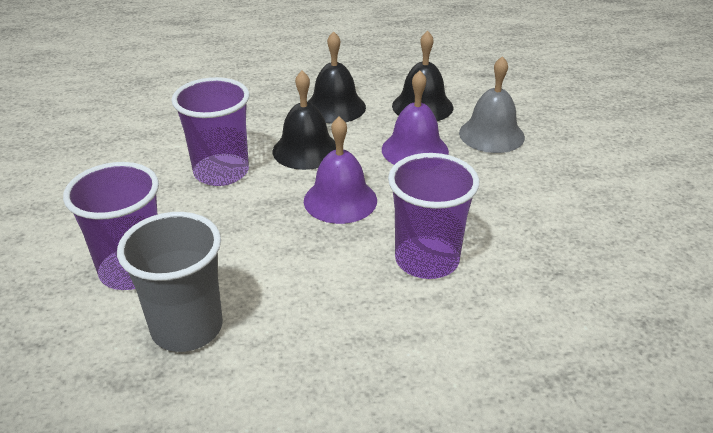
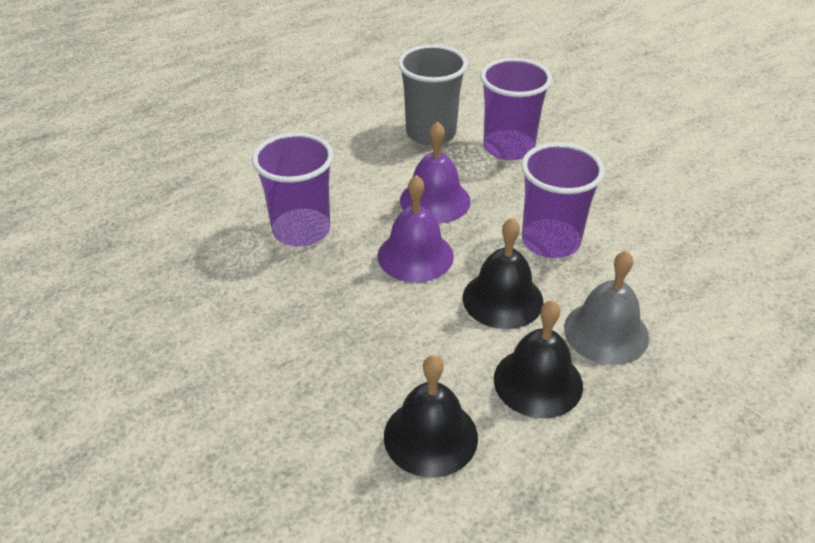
camera: 150 degrees right, 5 degrees up
purple bell [382,70,449,165] -> purple bell moved to [400,121,471,223]
grey bell [459,56,525,153] -> grey bell moved to [564,250,649,365]

